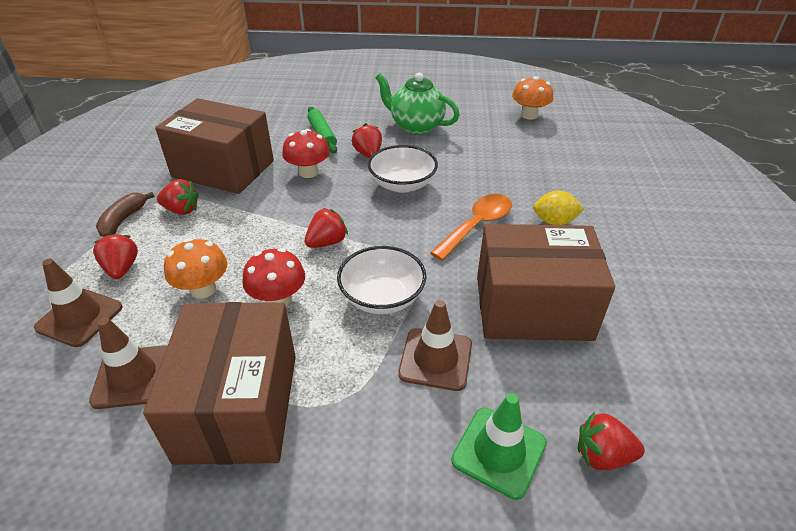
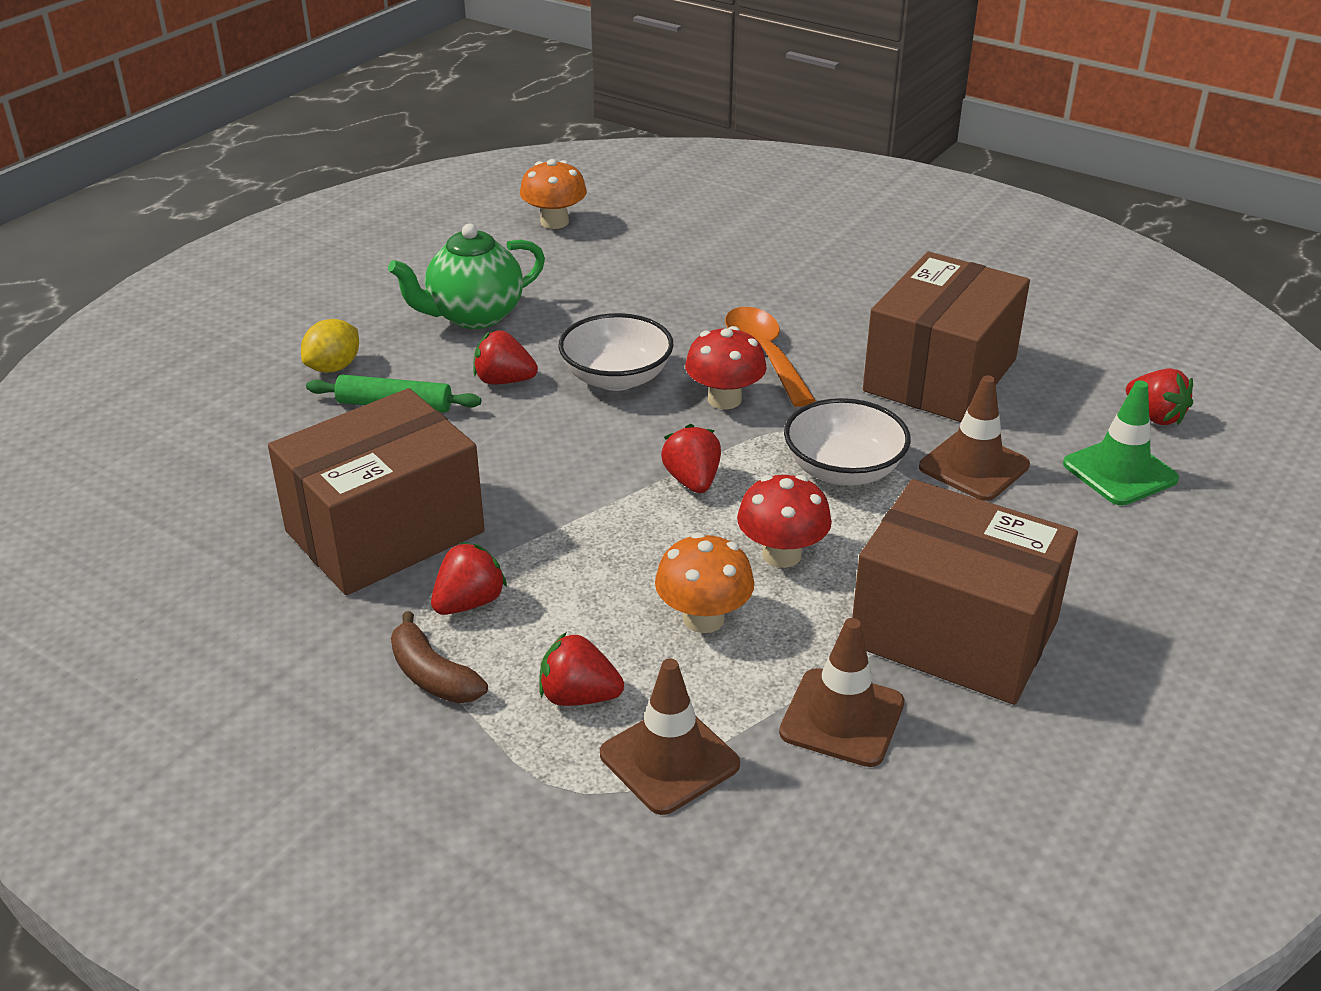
camera: 60 degrees left, 5 degrees down
red mushroom [282,129,330,178] -> red mushroom moved to [685,326,767,409]
yellow lemon [533,191,584,225] -> yellow lemon moved to [301,319,359,373]
red strawberry [578,411,645,470] -> red strawberry turned 75 degrees counterclockwise [1126,368,1193,425]

